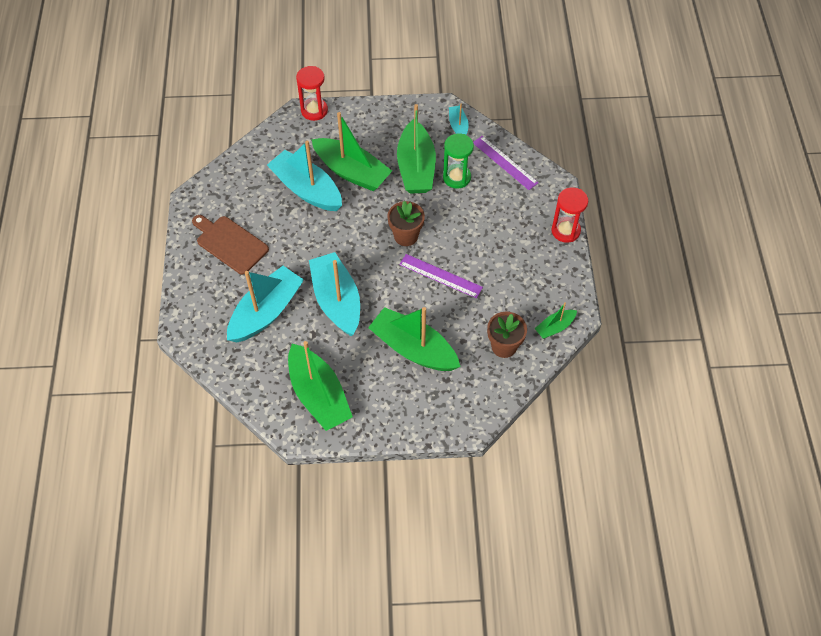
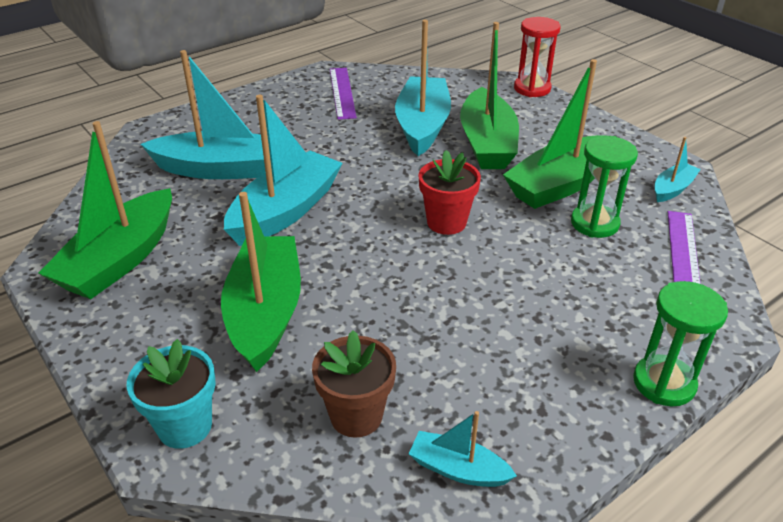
camera: 55 degrees right, 20 degrees down
brown cutting board [192,215,269,274] -> none
brown flower pot [387,201,425,246] -> red flower pot [419,150,481,235]
purple ruler [399,254,483,298] -> purple ruler moved to [330,68,357,120]
green boat [534,302,577,339] -> turquoise boat [409,411,517,487]
red hourglass [551,187,588,243] -> green hourglass [633,281,728,406]
none -> turquoise flower pot [126,339,216,449]

